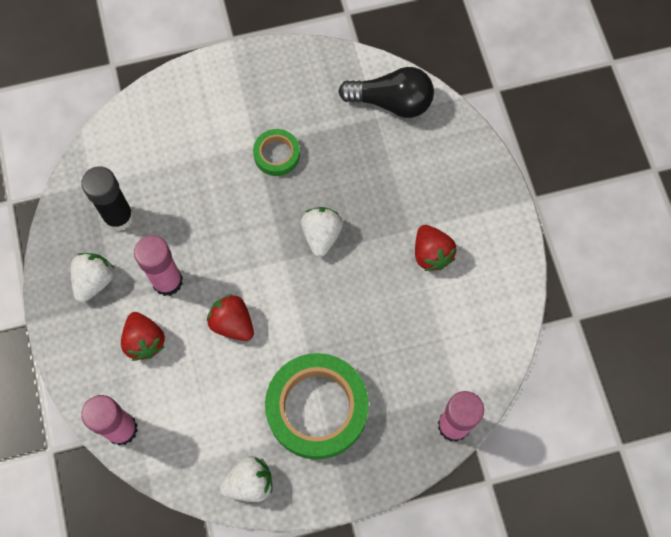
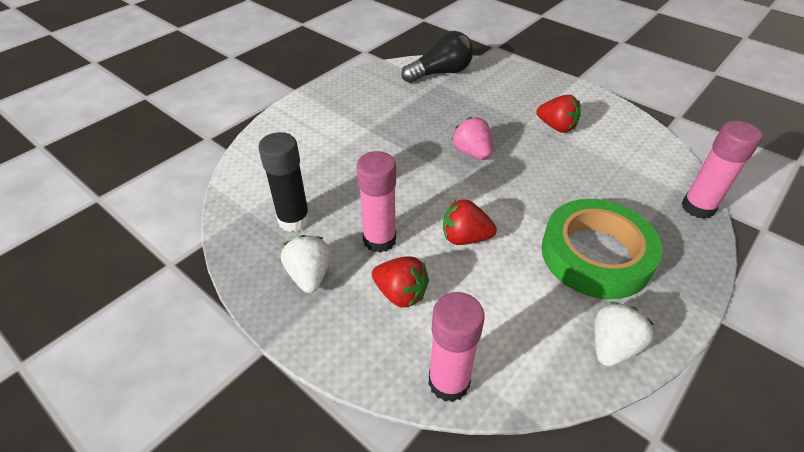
camera: 35 degrees left, 25 degrees down
green tape [253,129,300,176] -> none
white strawberry [301,207,343,257] -> pink strawberry [452,117,492,160]

